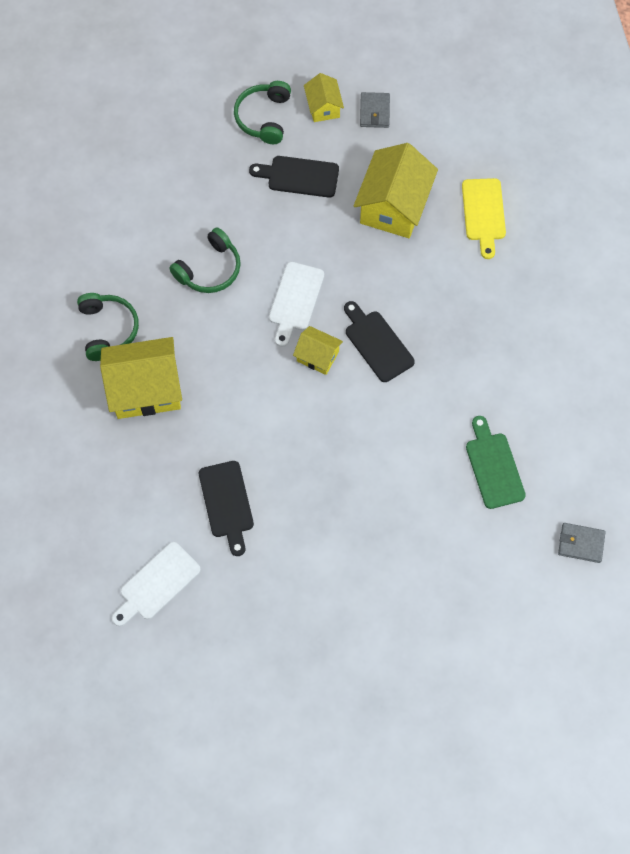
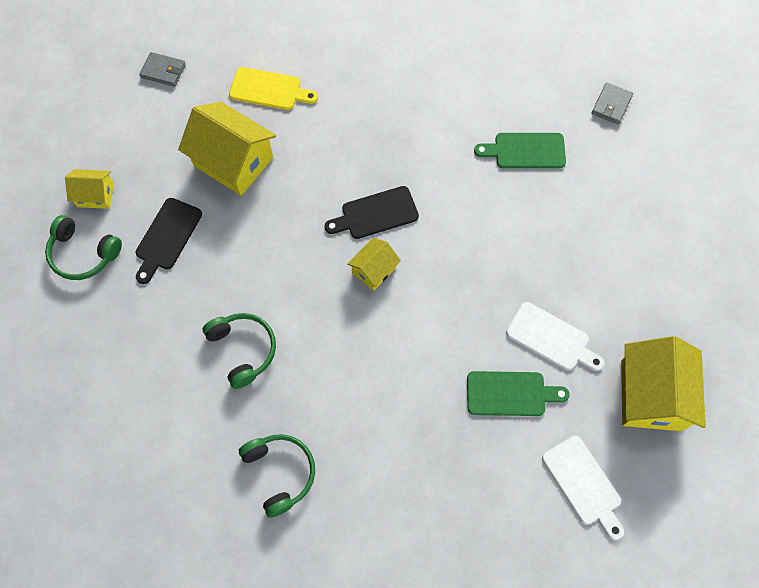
camera: 75 degrees left, 0 degrees up
green headphones [77,293,139,361] -> green headphones turned 60 degrees clockwise [239,434,315,518]
yellow house [100,337,182,419] -> yellow house moved to [621,336,706,431]
black cutting board [199,461,254,556] -> green cutting board [467,371,570,416]
white cutting board [269,262,324,347] -> white cutting board moved to [506,302,604,371]
grey wallet [360,92,390,128] -> grey wallet moved to [140,52,186,87]

